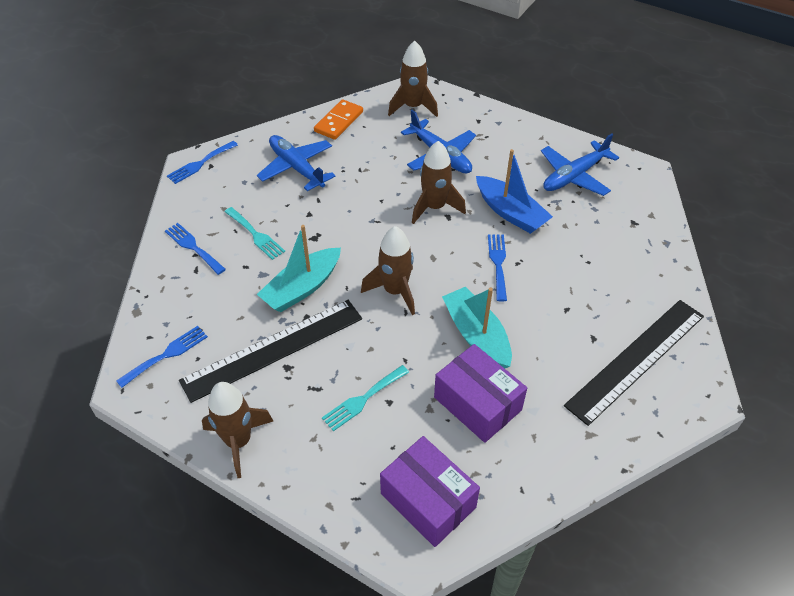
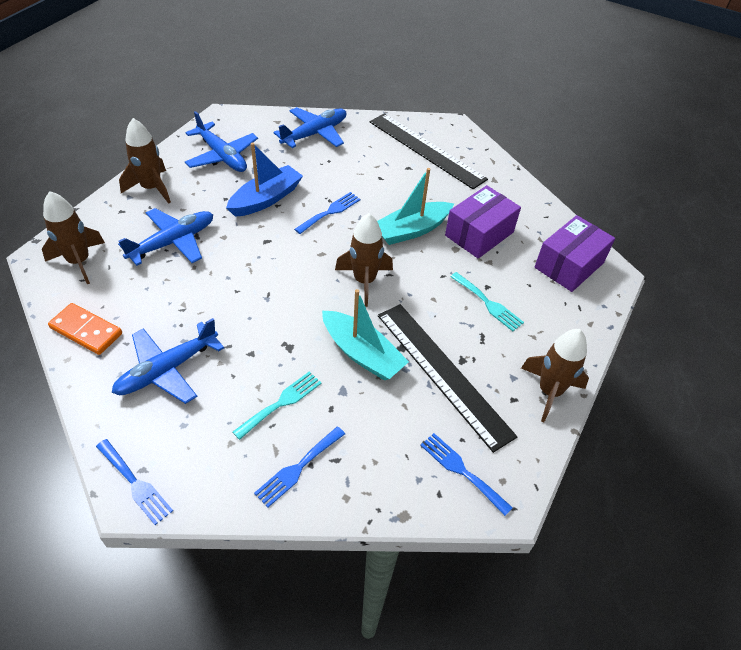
camera: 95 degrees left, 0 degrees up
brown rocket [412,141,466,224] -> brown rocket moved to [119,118,171,204]
blue fork [488,234,507,302] -> blue fork turned 135 degrees clockwise [294,192,361,234]
none -> blue plane [273,107,346,148]

